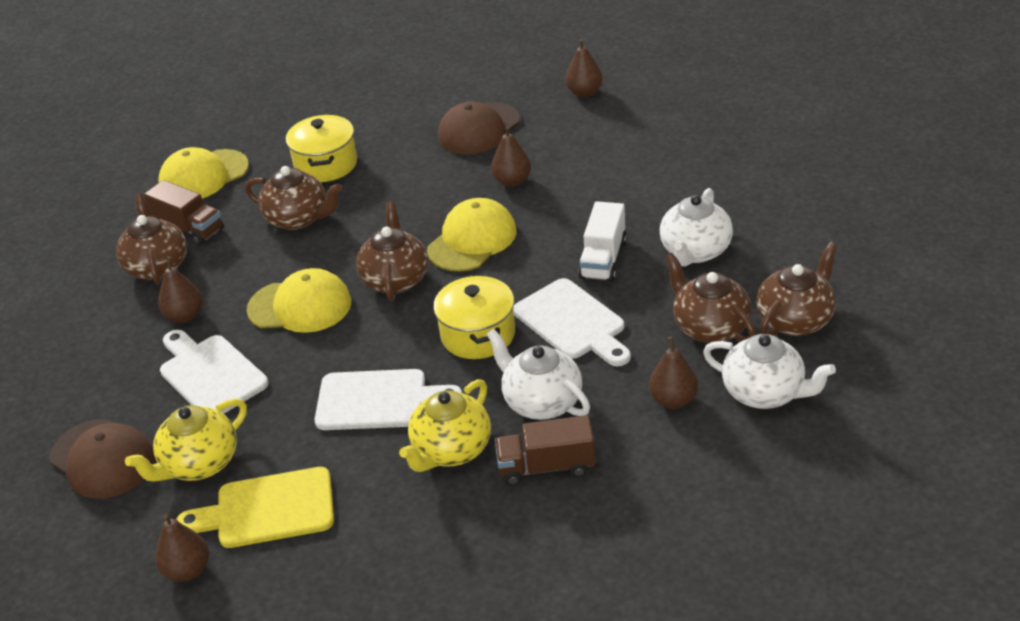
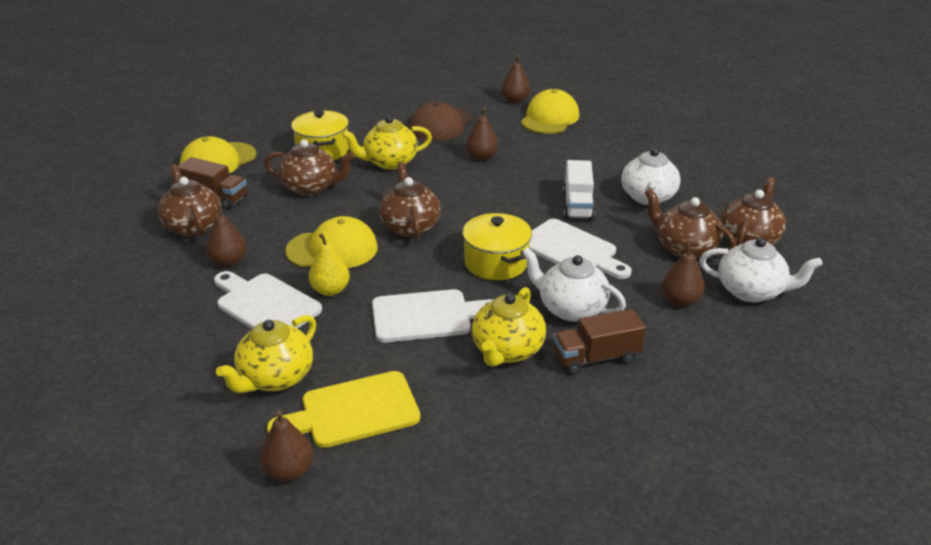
camera: 15 degrees left, 5 degrees down
brown cap [50,419,155,499] -> none
yellow cap [427,198,517,271] -> yellow cap moved to [521,89,579,134]
none -> yellow pear [309,233,350,296]
none -> yellow teapot [342,115,432,170]

